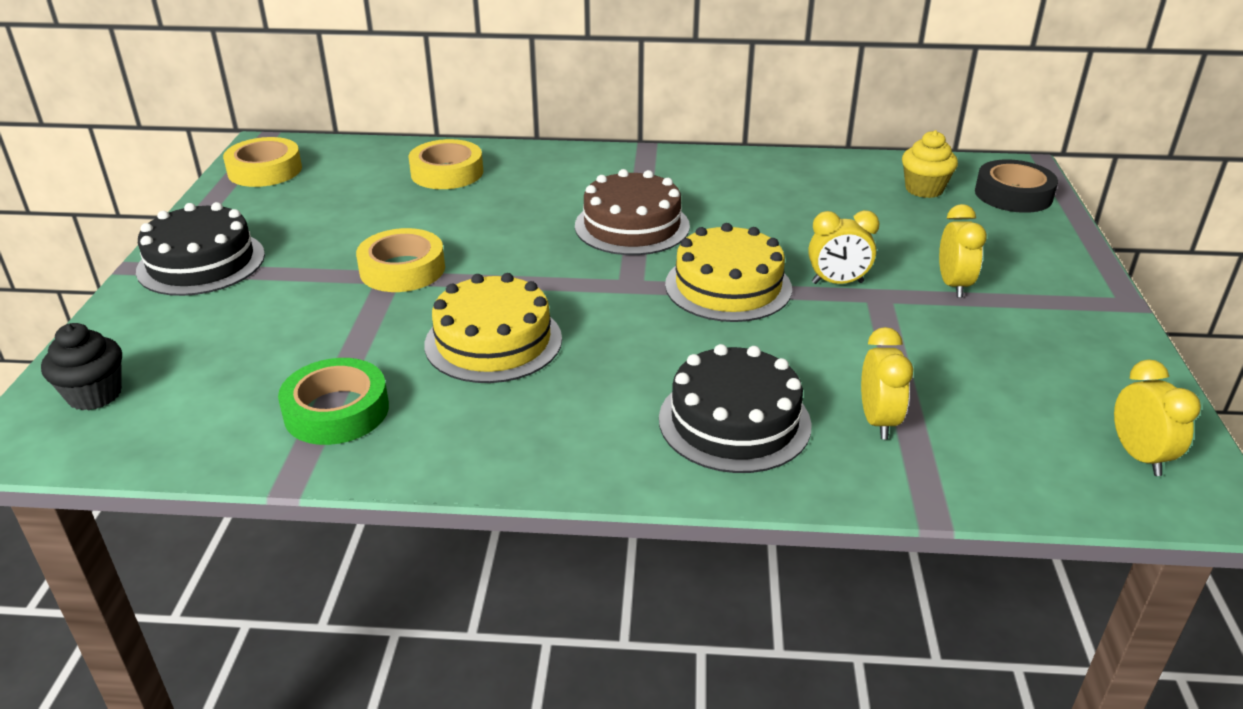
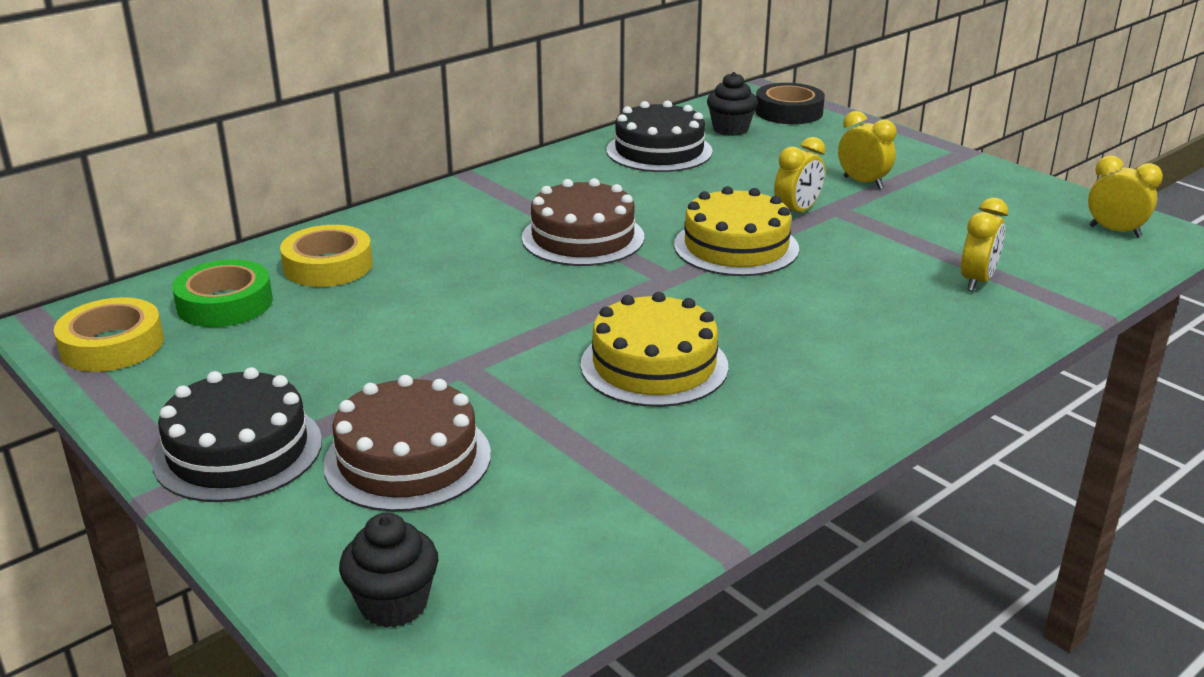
camera: 45 degrees left, 5 degrees down
green tape [278,358,389,445] -> green tape moved to [172,259,273,327]
yellow tape [356,228,445,292] -> none
black cake [659,344,812,473] -> black cake moved to [607,101,713,172]
yellow clock [861,327,913,439] -> yellow clock turned 75 degrees clockwise [961,197,1008,291]
yellow cupcake [902,130,958,198] -> black cupcake [707,72,758,136]
none -> brown cake [323,375,491,512]

